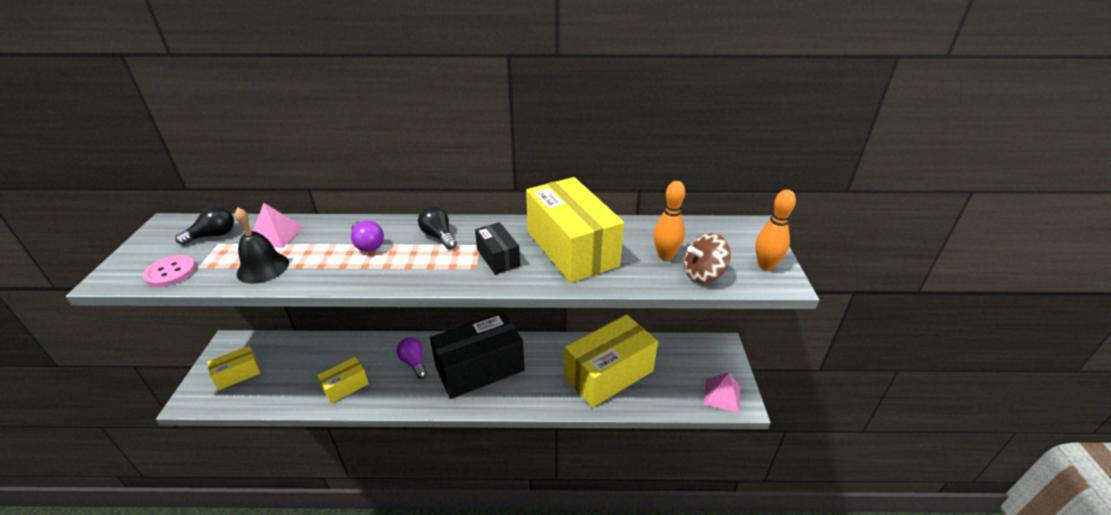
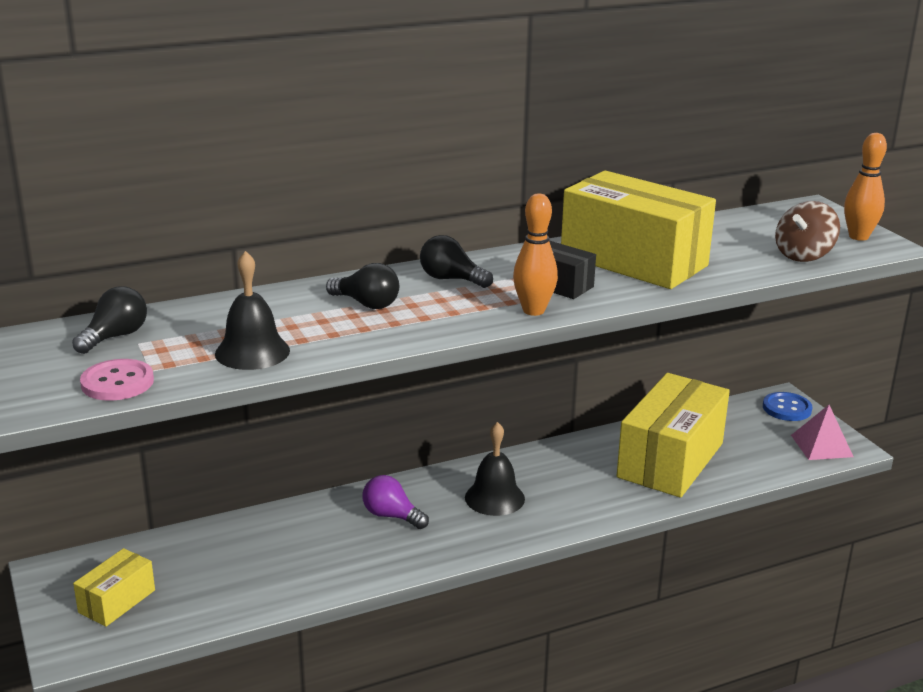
camera: 25 degrees left, 10 degrees down
pink pyramid [253,203,303,248] -> none
yellow box [317,357,369,404] -> none
purple light bulb [351,221,384,252] -> black light bulb [326,263,399,309]
black box [430,312,525,399] -> black bell [465,422,525,516]
orange bowling pin [653,181,685,261] -> orange bowling pin moved to [513,193,558,316]
none -> blue button [763,392,813,421]

